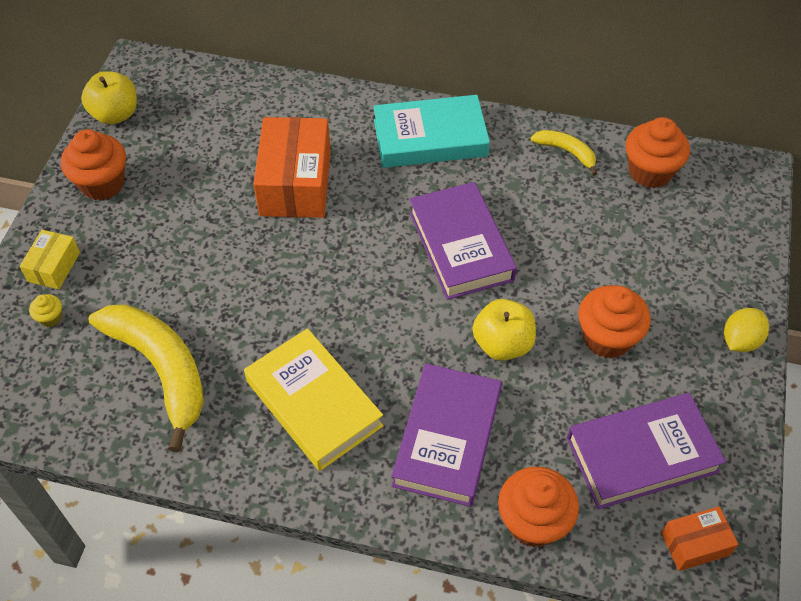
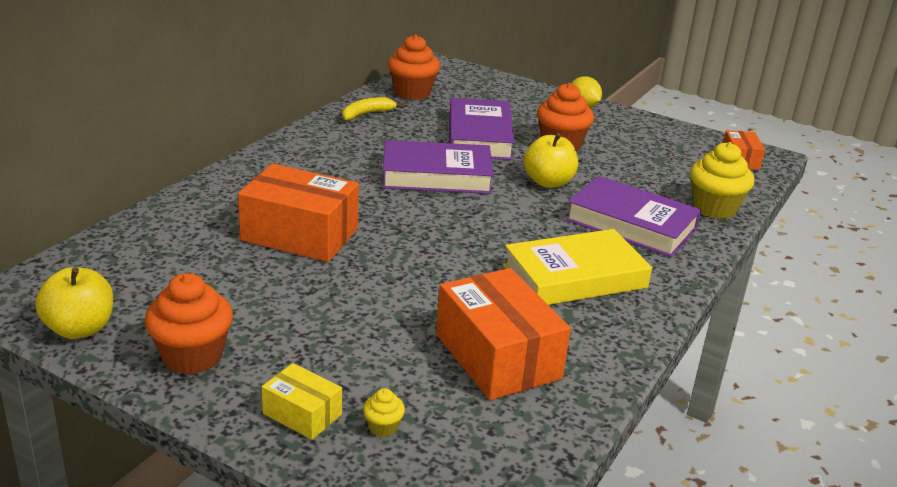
camera: 75 degrees left, 25 degrees down
yellow banana [89,304,204,452] -> orange box [436,268,571,400]
turquoise book [373,95,490,168] -> none
orange cupcake [498,467,579,547] -> yellow cupcake [690,142,754,219]
purple book [567,393,726,509] -> purple book moved to [449,98,515,160]

